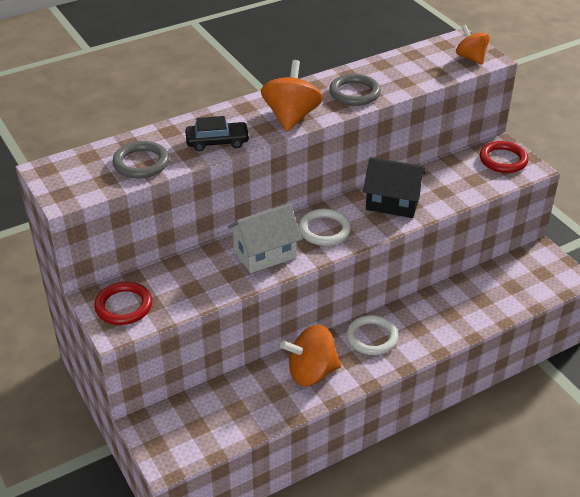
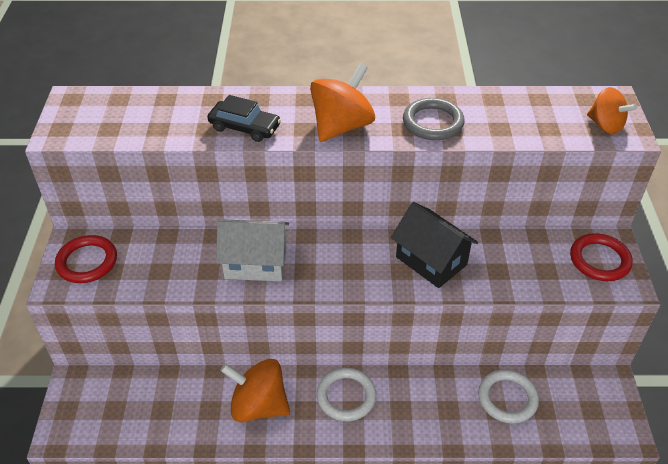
camera: 30 degrees right, 5 degrees up
grey ring [112,141,169,178] -> none
white ring [299,209,351,246] -> white ring moved to [478,369,539,424]
orange spinning top [456,25,490,65] -> orange spinning top turned 135 degrees clockwise [587,87,637,134]

